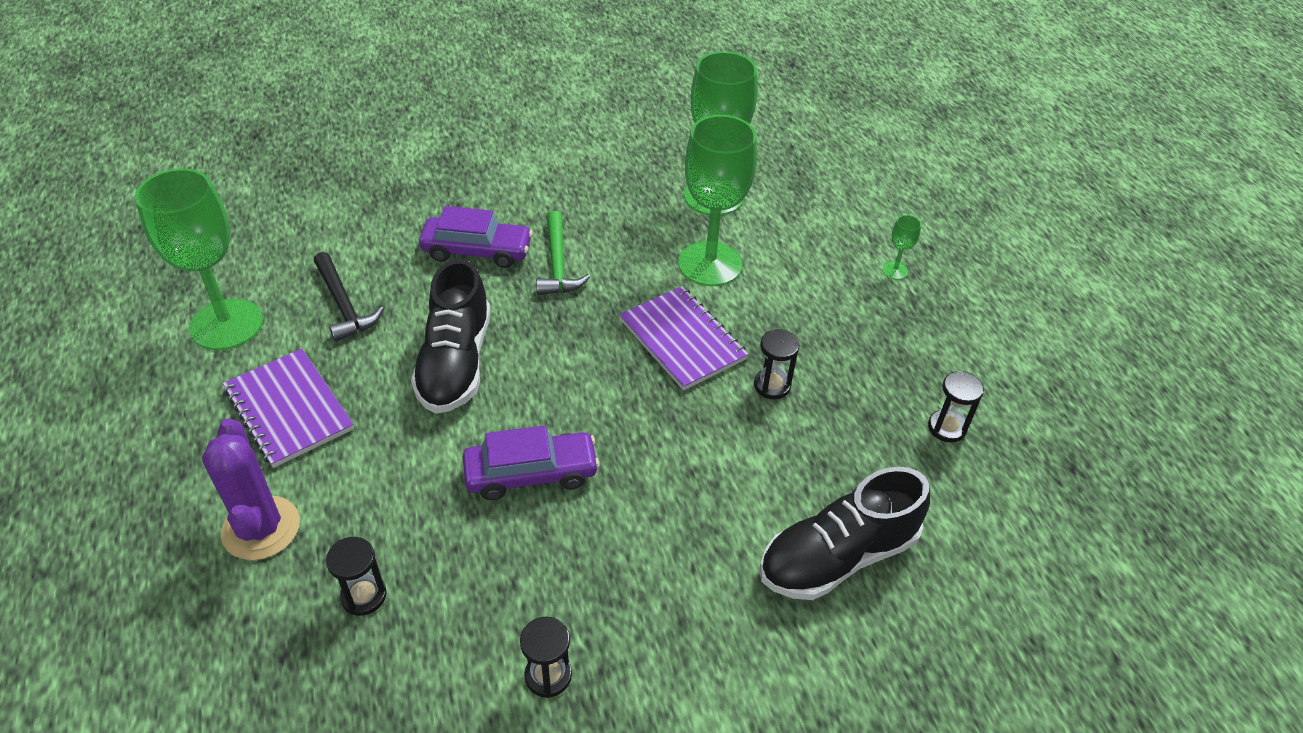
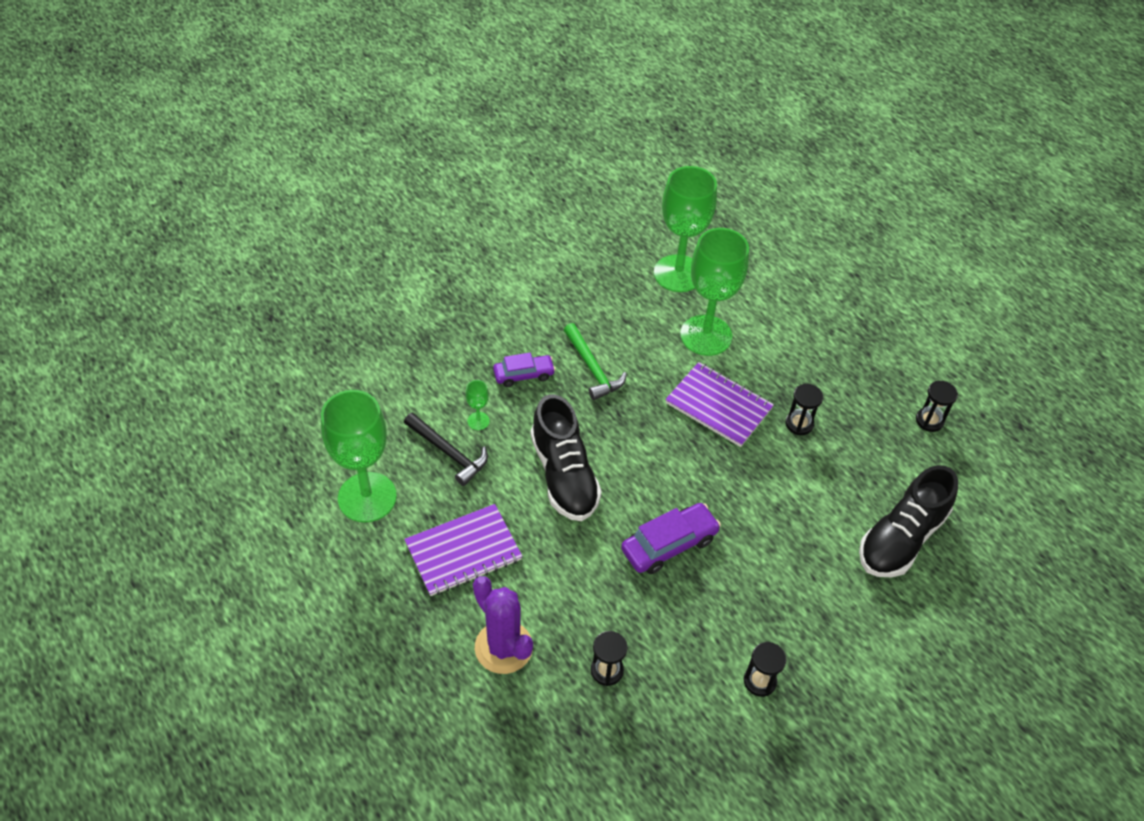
camera: 20 degrees left, 5 degrees up
purple notebook [223,349,354,468] -> purple notebook turned 60 degrees counterclockwise [404,504,522,596]
purple car [419,206,533,268] -> purple car [493,353,556,387], size x0.67
green goblet [882,215,921,280] -> green goblet moved to [465,380,490,430]

